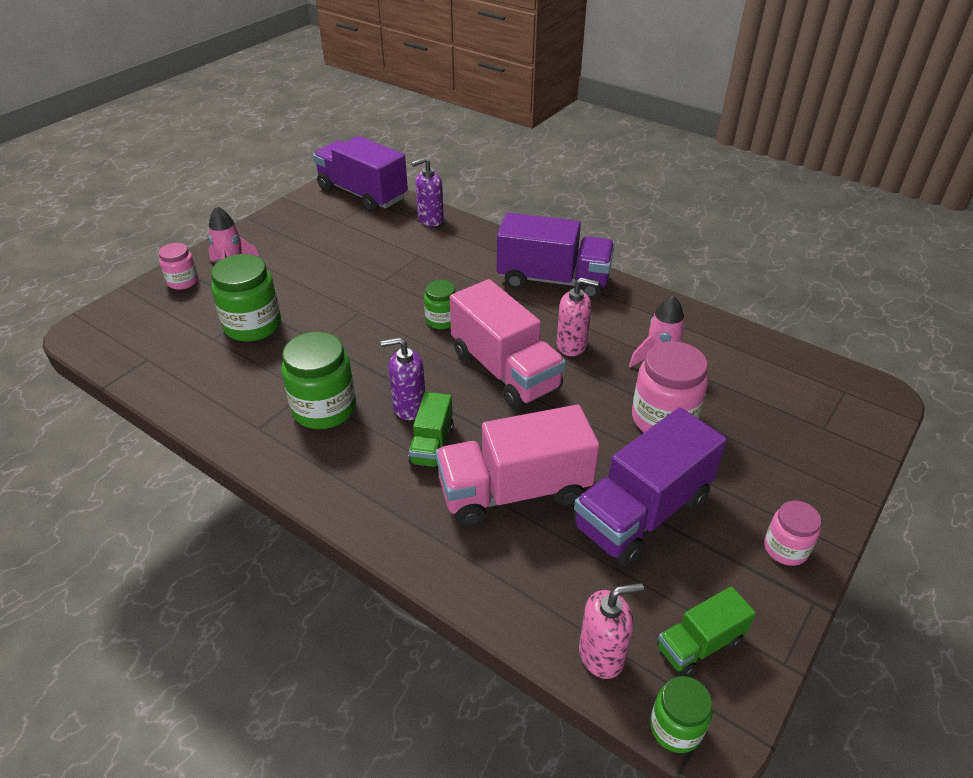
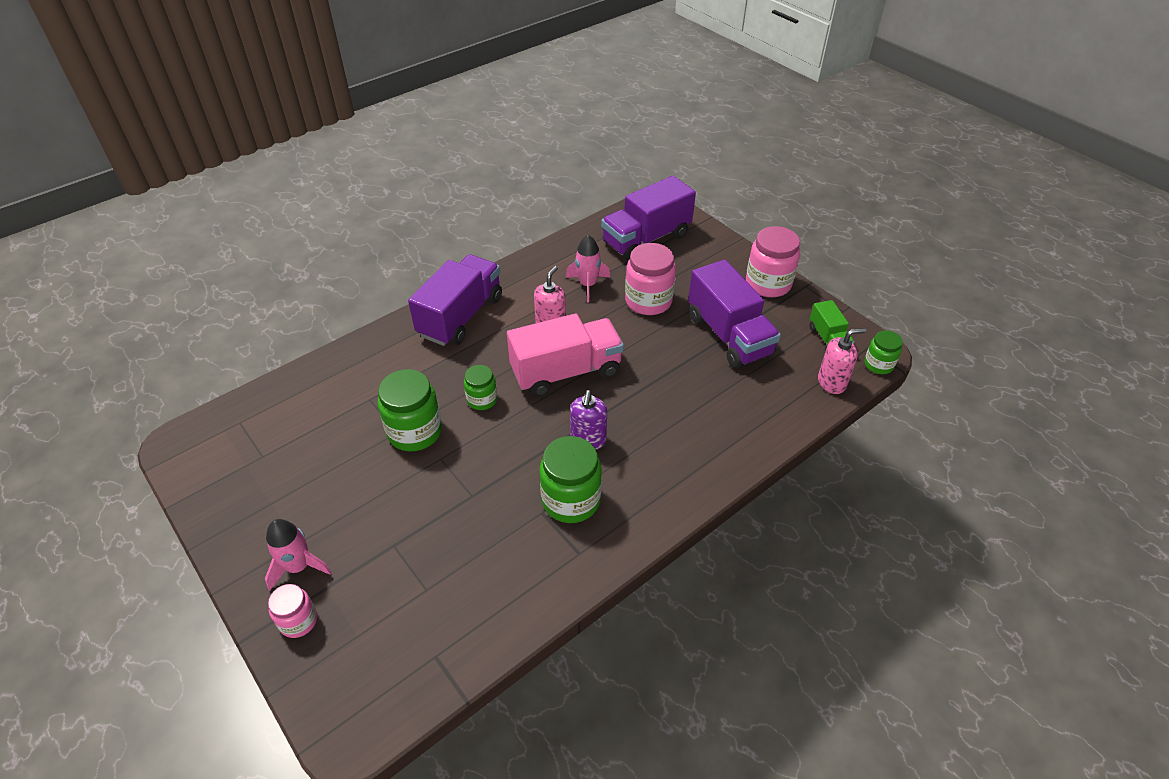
camera: 75 degrees left, 5 degrees up
green jar [211,254,281,342] -> green jar moved to [378,369,442,451]
purple truck [313,136,408,212] -> purple truck moved to [601,176,696,261]
green truck [408,392,454,468] -> none
purple soap dispenser [411,157,444,226] -> none
pink truck [435,405,600,527] -> none
pink soap dispenser [579,583,644,679] -> pink soap dispenser turned 75 degrees clockwise [818,328,866,394]
pink jar [764,501,821,566] -> pink jar [746,226,800,297], size x1.73

